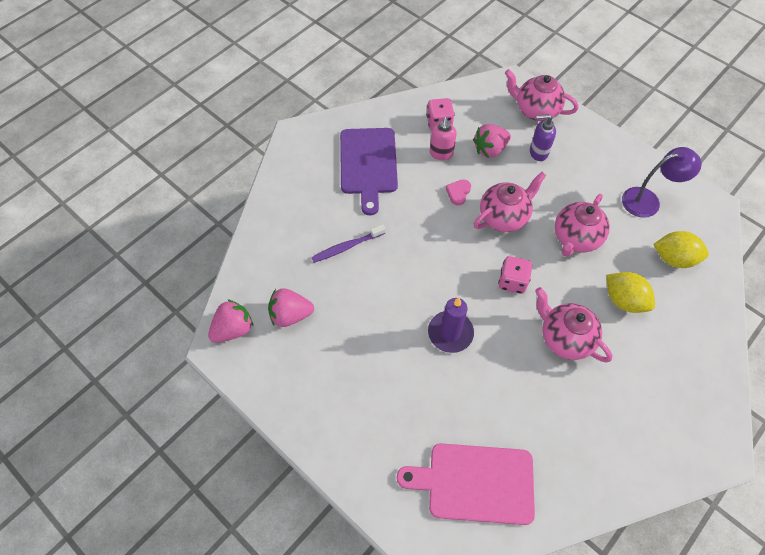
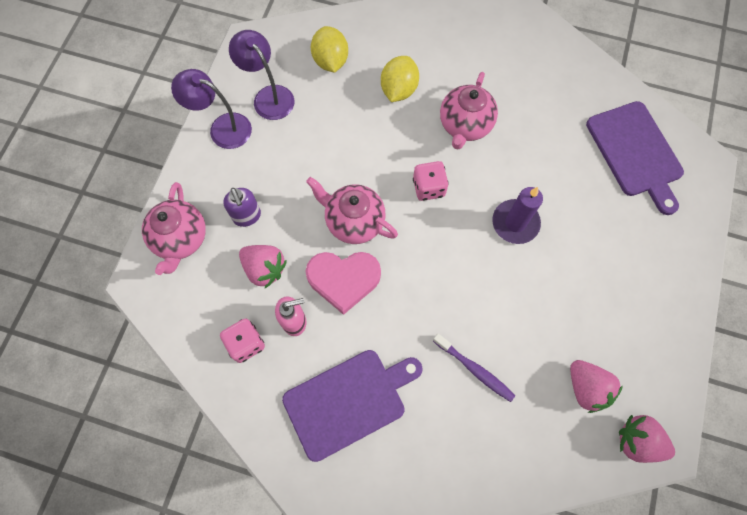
camera: 115 degrees left, 10 degrees up
pink cutting board [397,443,535,525] -> purple cutting board [586,101,684,215]
pink heart [446,179,471,206] -> pink heart [306,252,381,315], size x2.08
pink teapot [555,194,610,257] -> none
none -> purple lamp [171,69,252,149]

